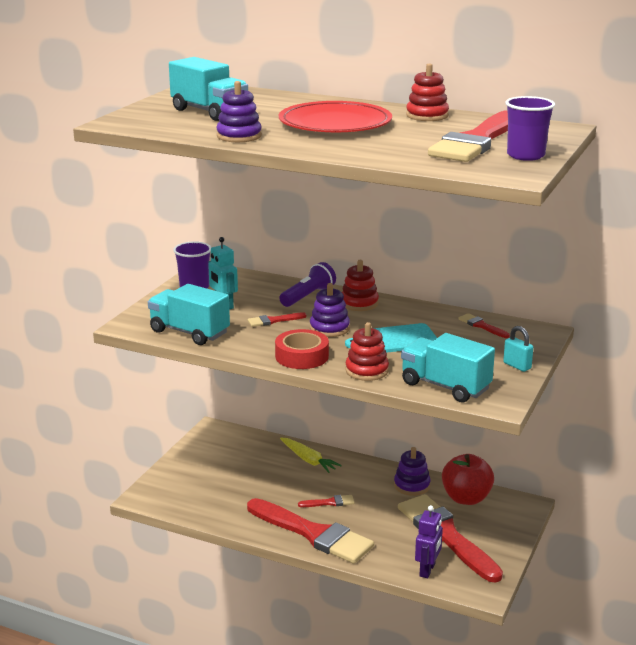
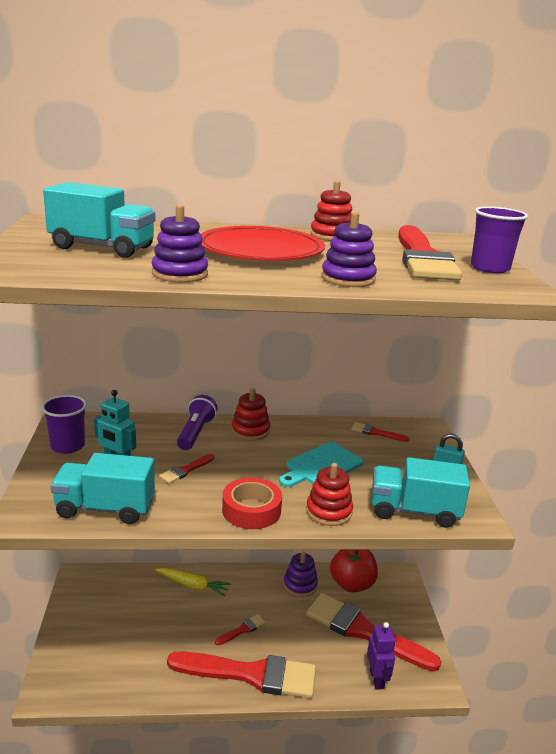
camera: 30 degrees left, 0 degrees up
purple stacking toy [310,283,350,337] -> purple stacking toy moved to [321,212,377,287]

